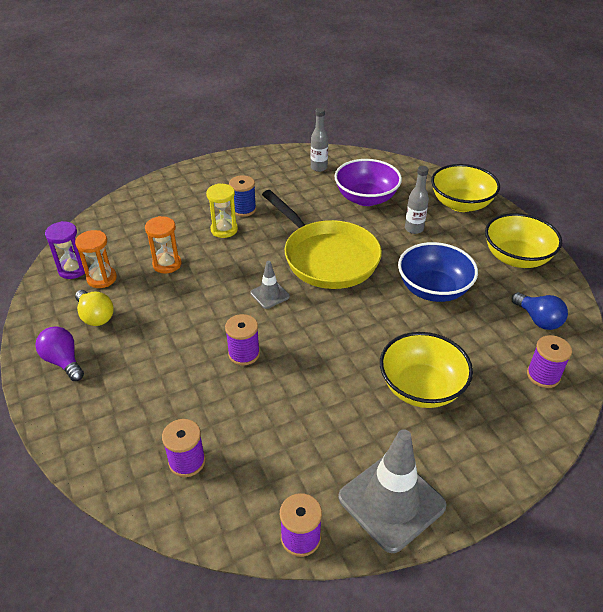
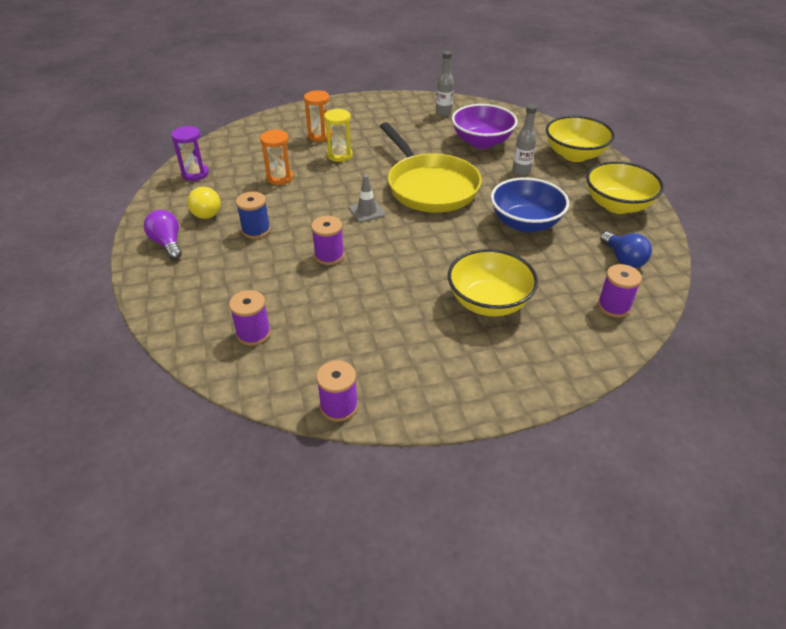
camera: 10 degrees right, 0 degrees up
orange hourglass [75,230,117,288] -> orange hourglass moved to [304,90,332,142]
blue spool [229,175,256,217] -> blue spool moved to [236,192,270,239]
grey traffic cone [338,429,447,553] -> none

